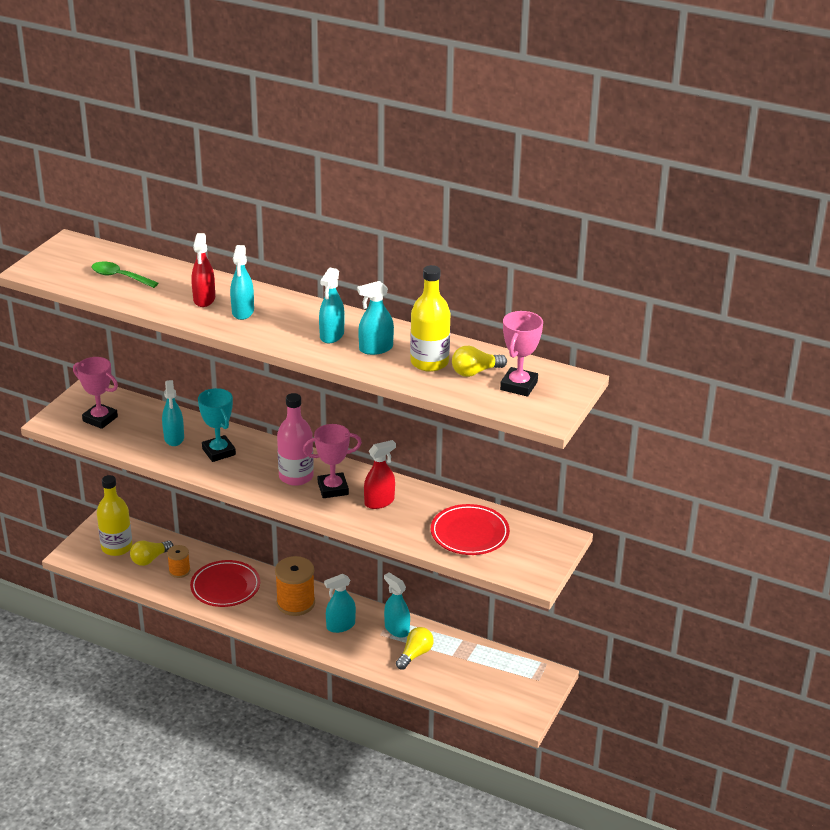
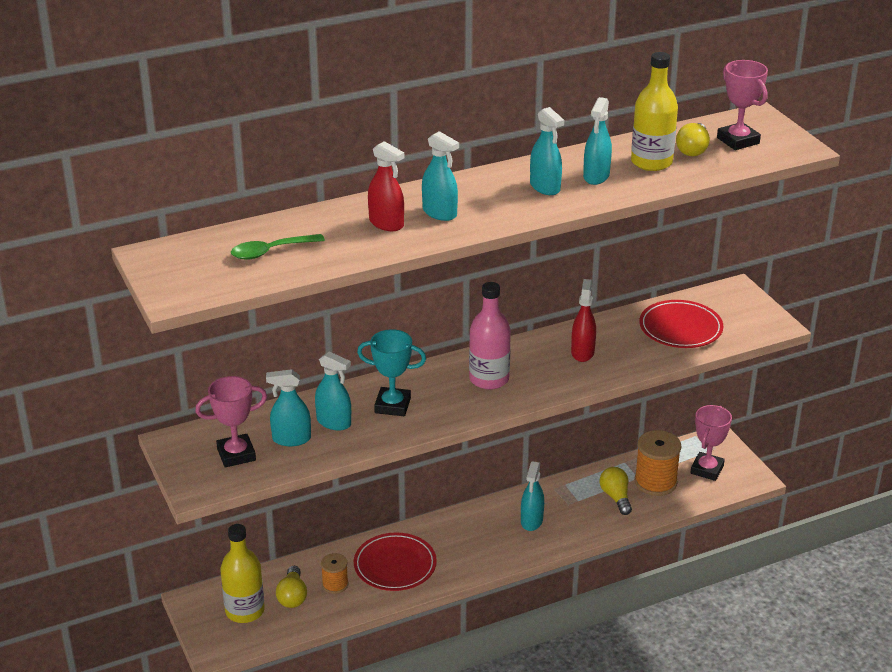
camera: 50 degrees left, 0 degrees up
orange spool [275,556,315,616] -> orange spool moved to [634,430,682,496]
pink trophy [303,424,362,498] -> pink trophy moved to [690,405,732,481]
turquoise spray bottle [384,573,410,638] -> turquoise spray bottle moved to [266,369,311,446]

